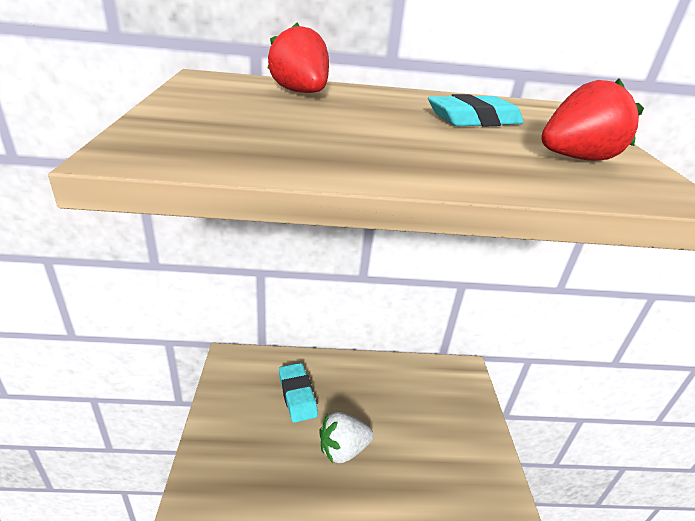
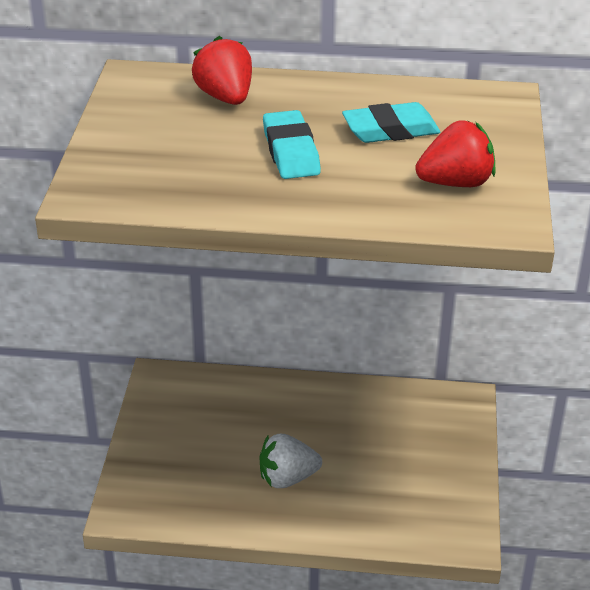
camera: 10 degrees right, 5 degrees up
turquoise eraser [279,363,318,423] -> turquoise eraser moved to [263,110,321,179]

